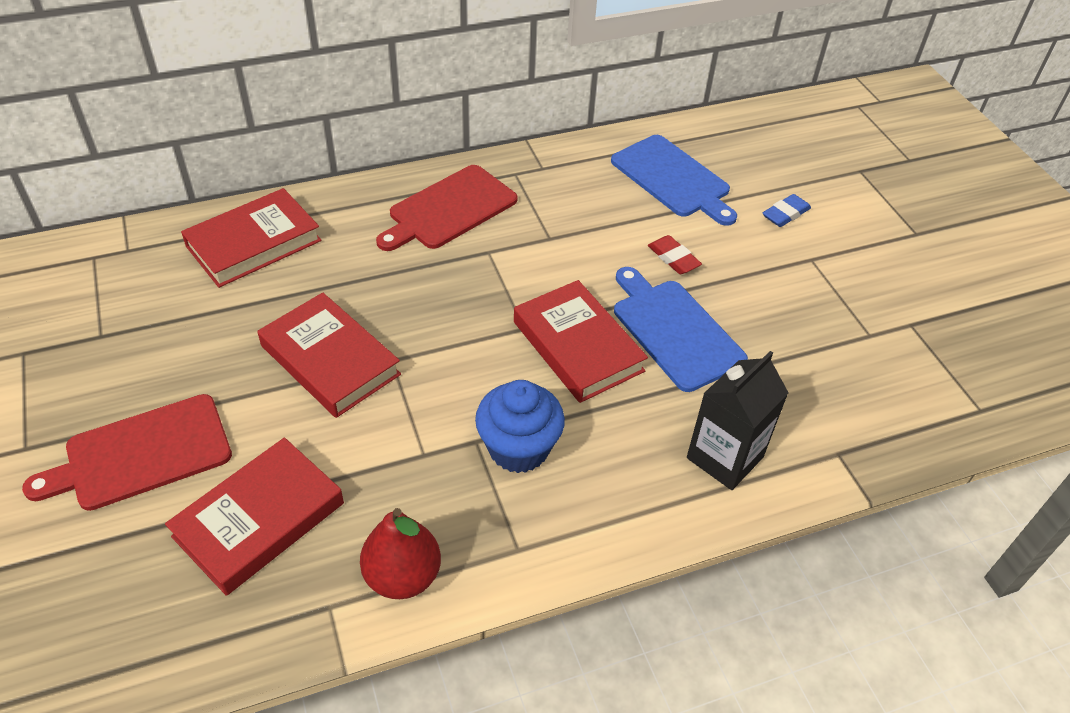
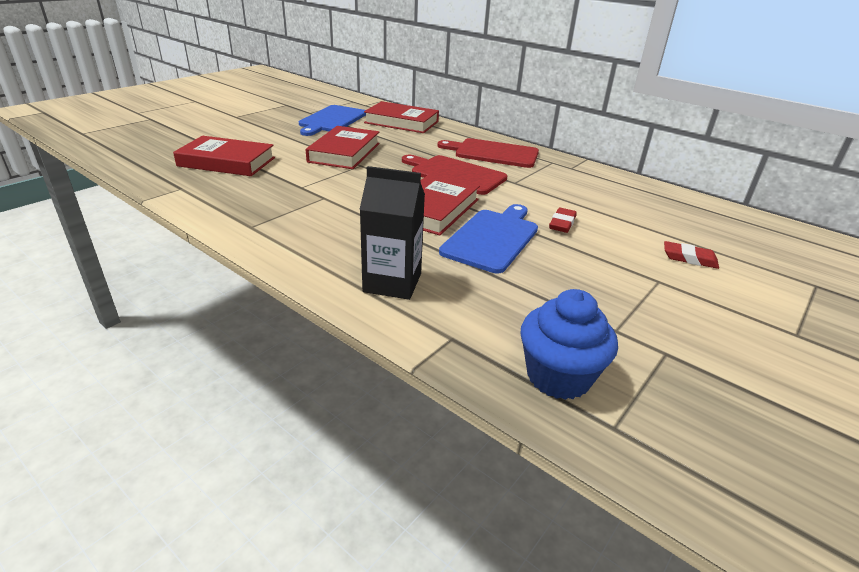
camera: 60 degrees right, 15 degrees down
red cutting board [22,394,232,511] -> red cutting board moved to [402,155,507,195]
red pear [360,508,441,599] -> none
blue cupcake [475,380,565,473] -> blue cupcake moved to [520,289,618,400]
blue cutting board [611,135,737,226] -> blue cutting board moved to [299,105,366,136]
blue eraser [763,194,811,227] -> red eraser [664,241,719,269]

